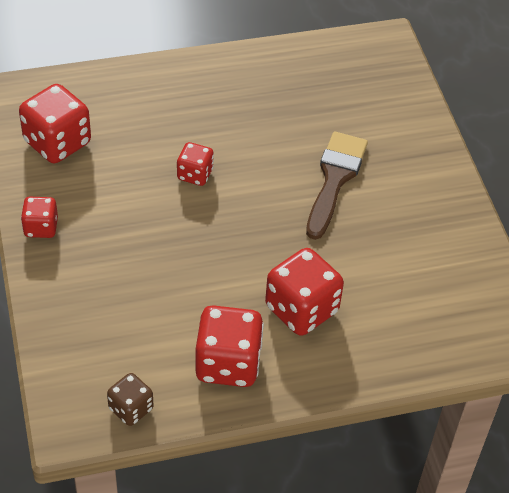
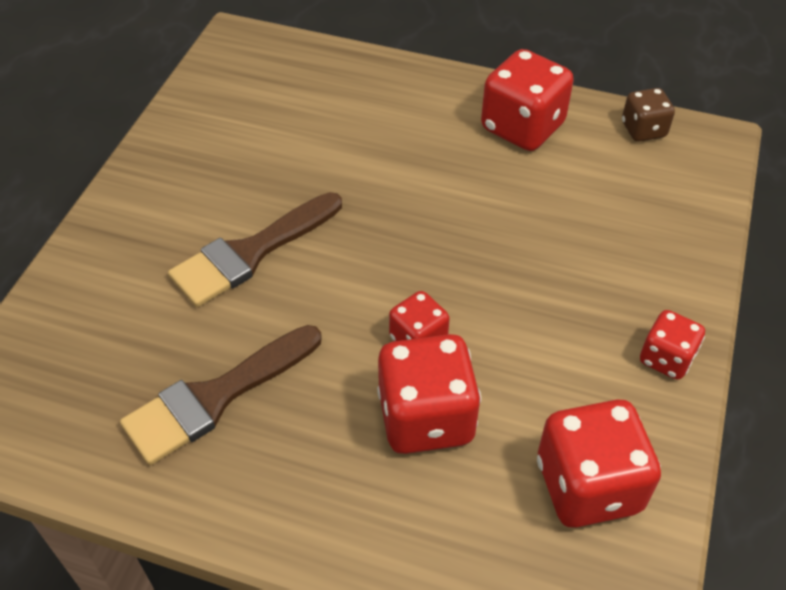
camera: 145 degrees left, 0 degrees up
red dice [265,248,344,336] -> red dice moved to [377,334,481,454]
none -> brown brush [120,325,322,465]

